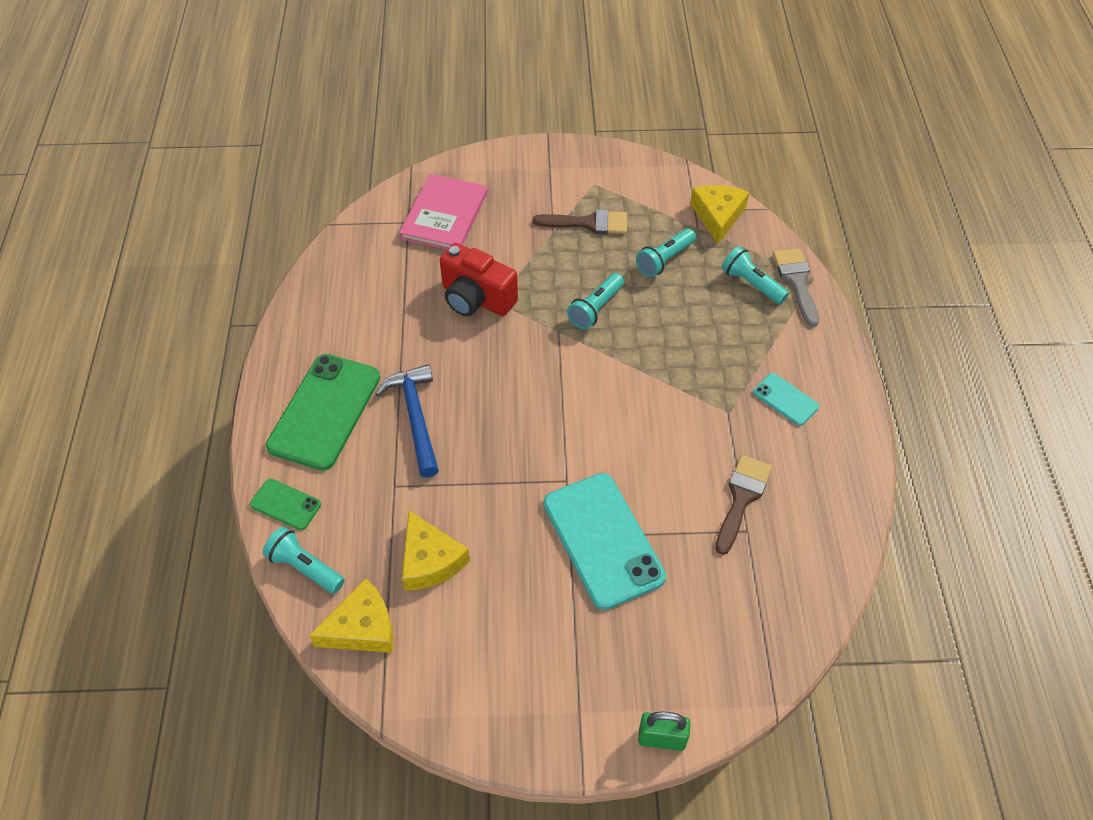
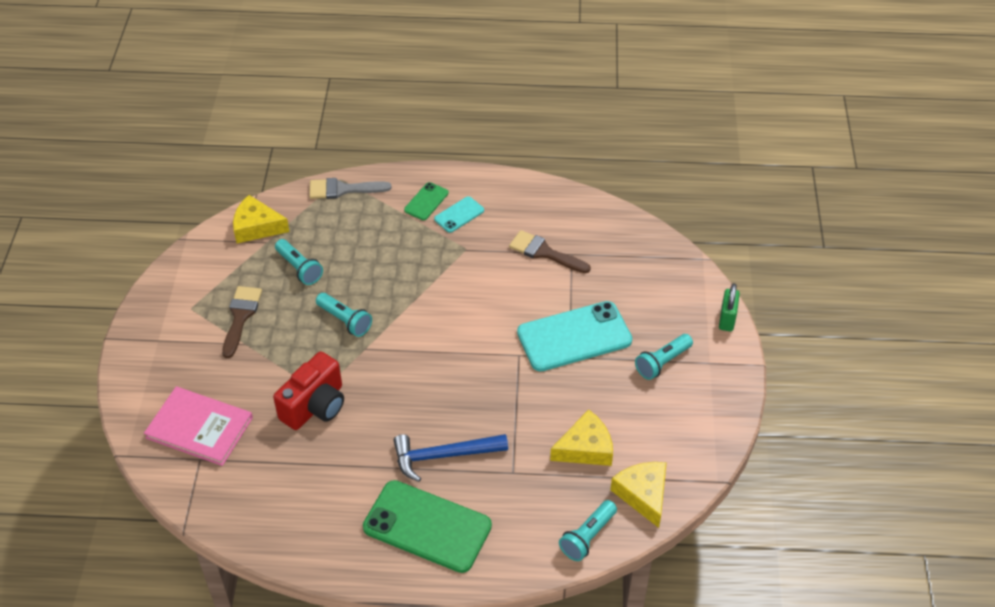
camera: 85 degrees left, 5 degrees down
green phone [250,479,321,530] -> green phone moved to [404,182,449,220]
turquoise flashlight [721,246,789,304] -> turquoise flashlight moved to [635,334,693,380]

